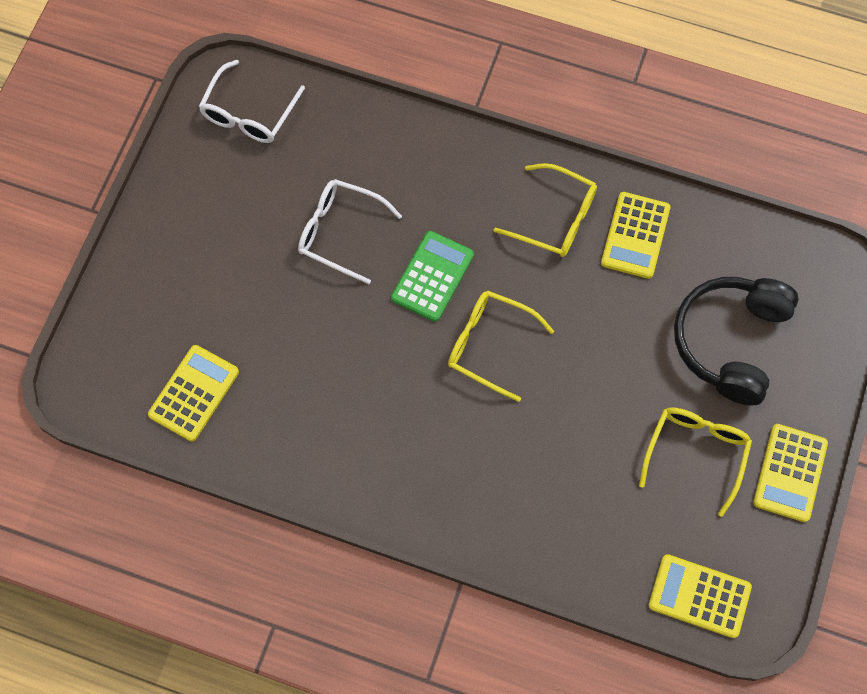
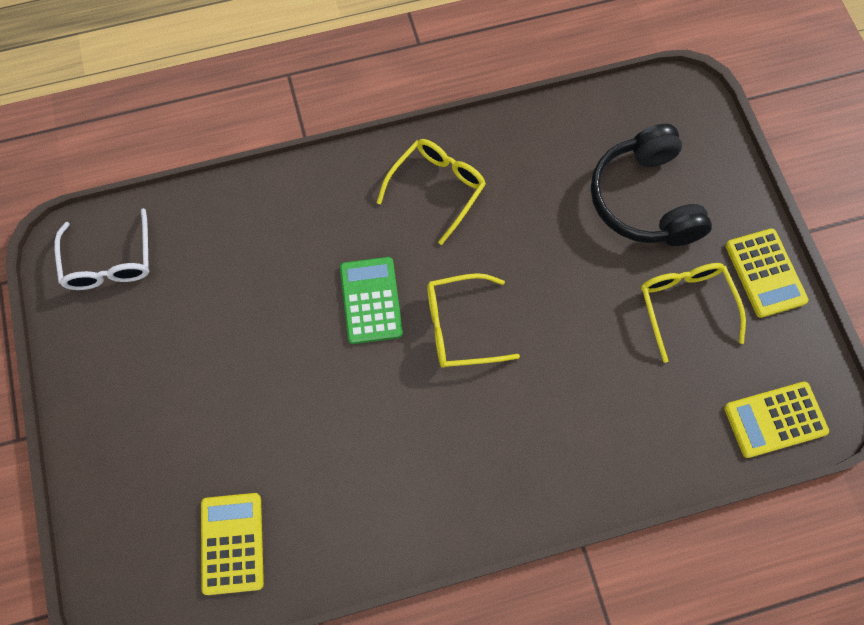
camera: 35 degrees left, 0 degrees up
white glasses [298,179,402,284] -> none
yellow glasses [494,163,597,257] -> yellow glasses turned 45 degrees counterclockwise [376,139,486,245]
yellow calculator [601,192,671,279] -> none

